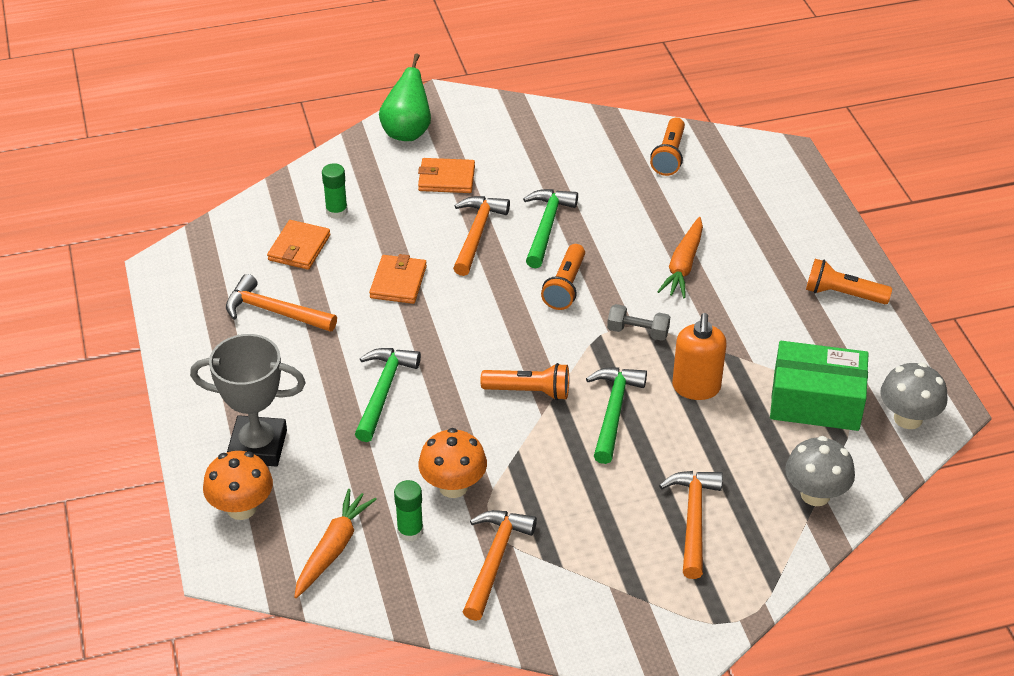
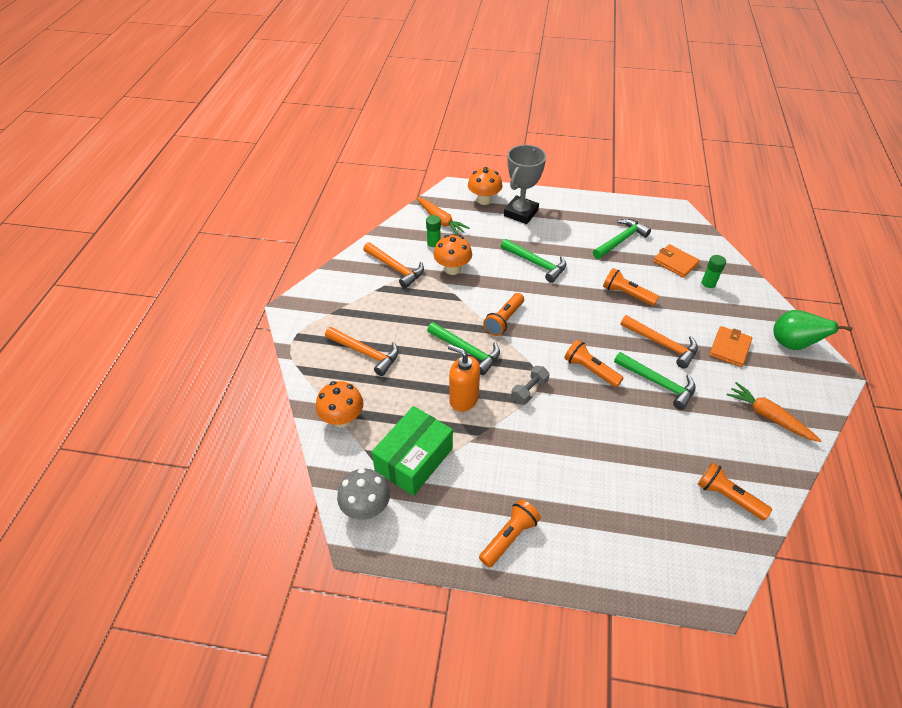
camera: 115 degrees right, 5 degrees up
orange hammer [226,274,337,332] -> green hammer [593,219,651,259]
orange wallet [369,254,427,304] -> orange flashlight [603,268,659,306]
orange carrot [657,217,703,298] -> orange carrot moved to [727,382,822,442]
grey mushroom [785,436,855,506] -> orange mushroom [316,381,364,427]

